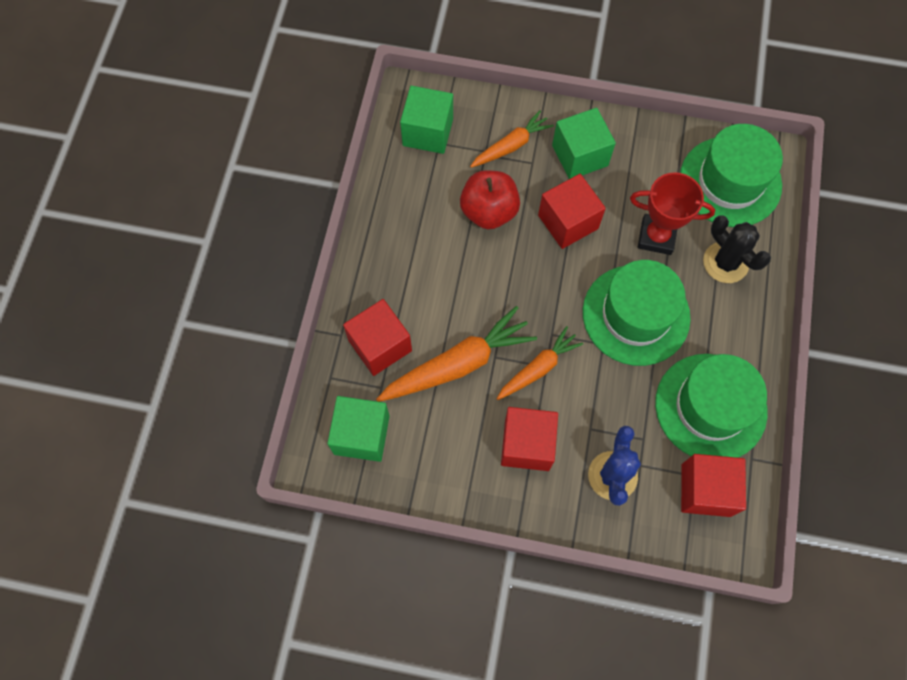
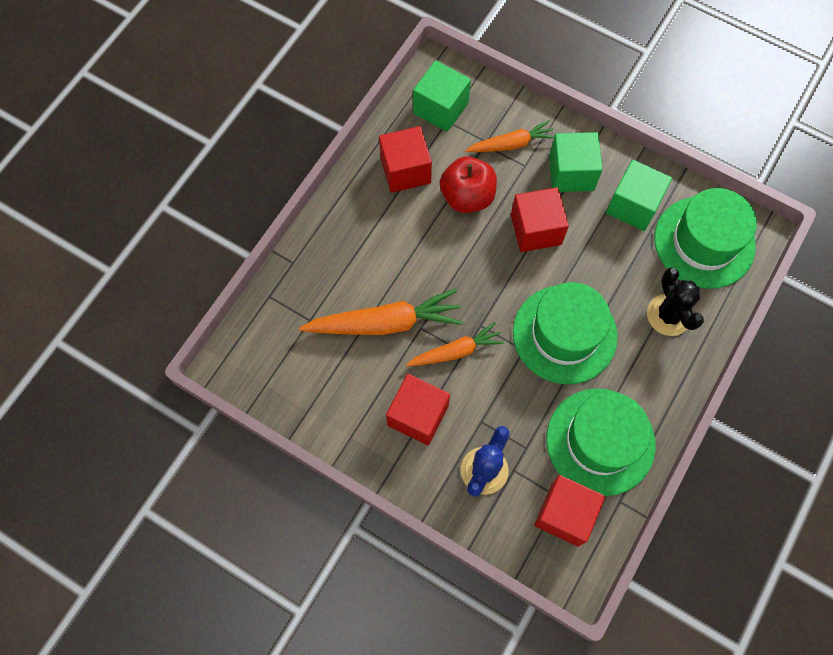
camera: 20 degrees right, 0 degrees up
green cube [327,396,390,462] -> green cube moved to [606,160,672,231]
red cube [343,299,412,376] -> red cube moved to [379,126,432,193]
red trophy [630,172,715,255] -> none

